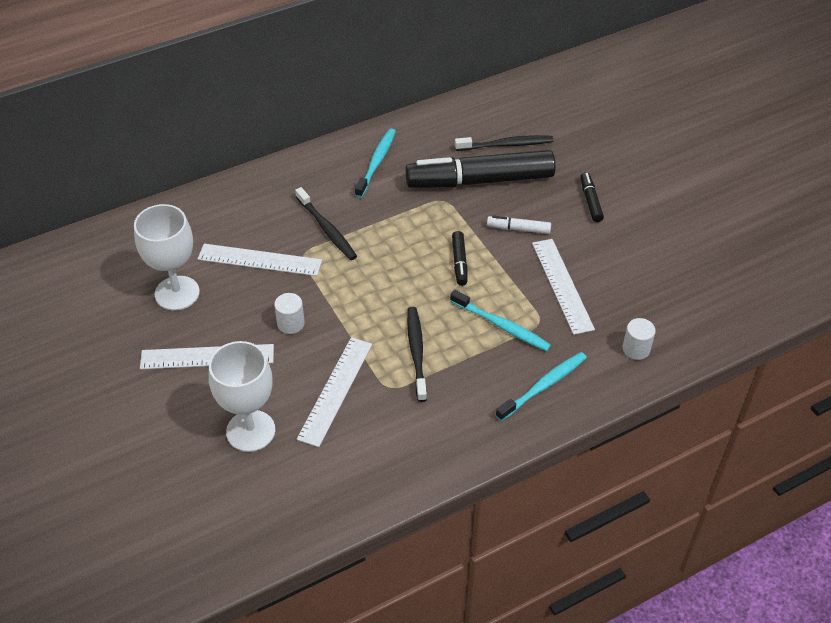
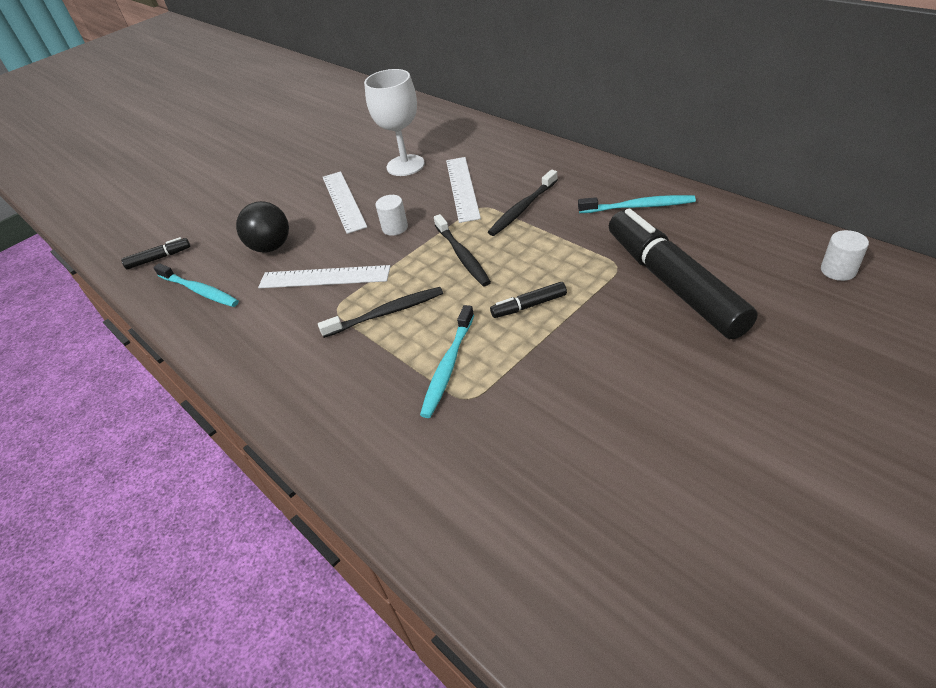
camera: 80 degrees right, 5 degrees down
white goblet [209,341,275,452] -> black ball [236,201,289,253]
black toothbrush [455,135,553,151] -> black toothbrush moved to [434,214,491,286]
white marker [487,216,551,234] -> none
turquoise toothbrush [496,352,587,421] -> turquoise toothbrush moved to [153,263,239,307]
white ruler [532,239,595,335] -> none
black marker [580,172,604,222] -> black marker moved to [121,237,190,269]
white cylinder [622,318,656,360] -> white cylinder moved to [821,230,869,281]

